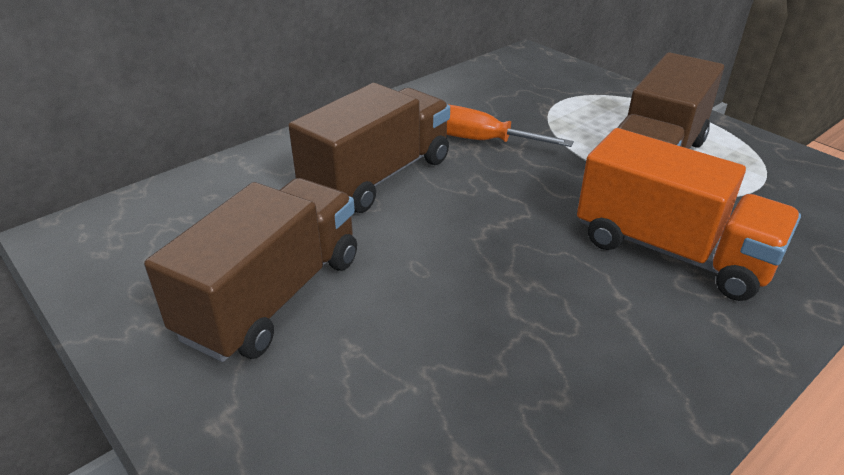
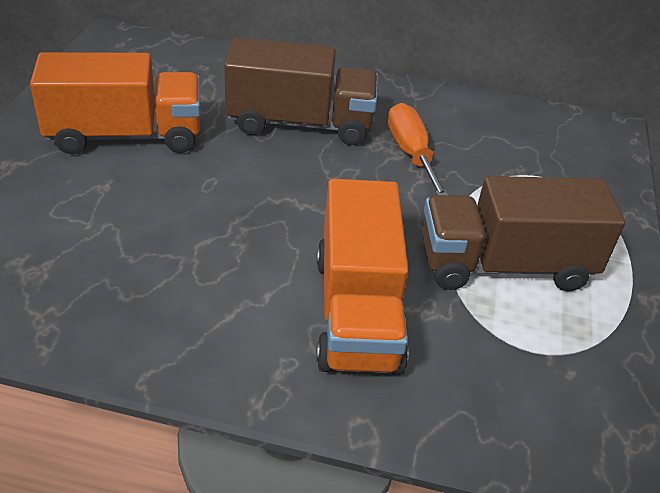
camera: 50 degrees right, 5 degrees up
brown truck [144,178,357,362] -> orange truck [30,52,200,154]

